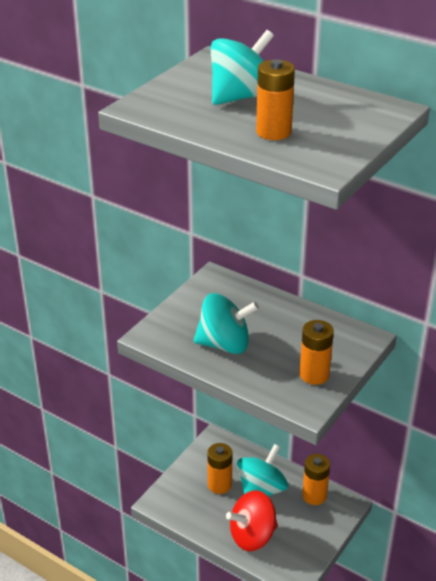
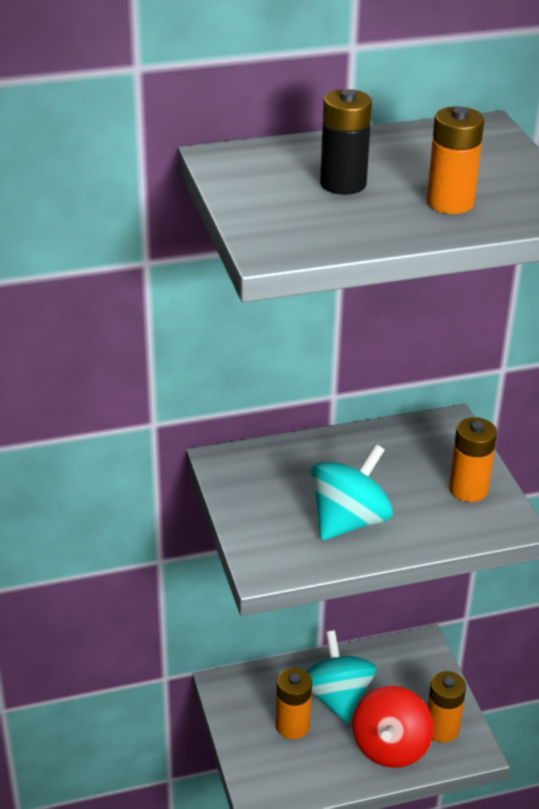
camera: 50 degrees left, 0 degrees up
turquoise spinning top [210,30,274,105] -> black battery [320,89,372,195]
orange battery [302,454,330,505] -> orange battery moved to [428,671,466,743]

